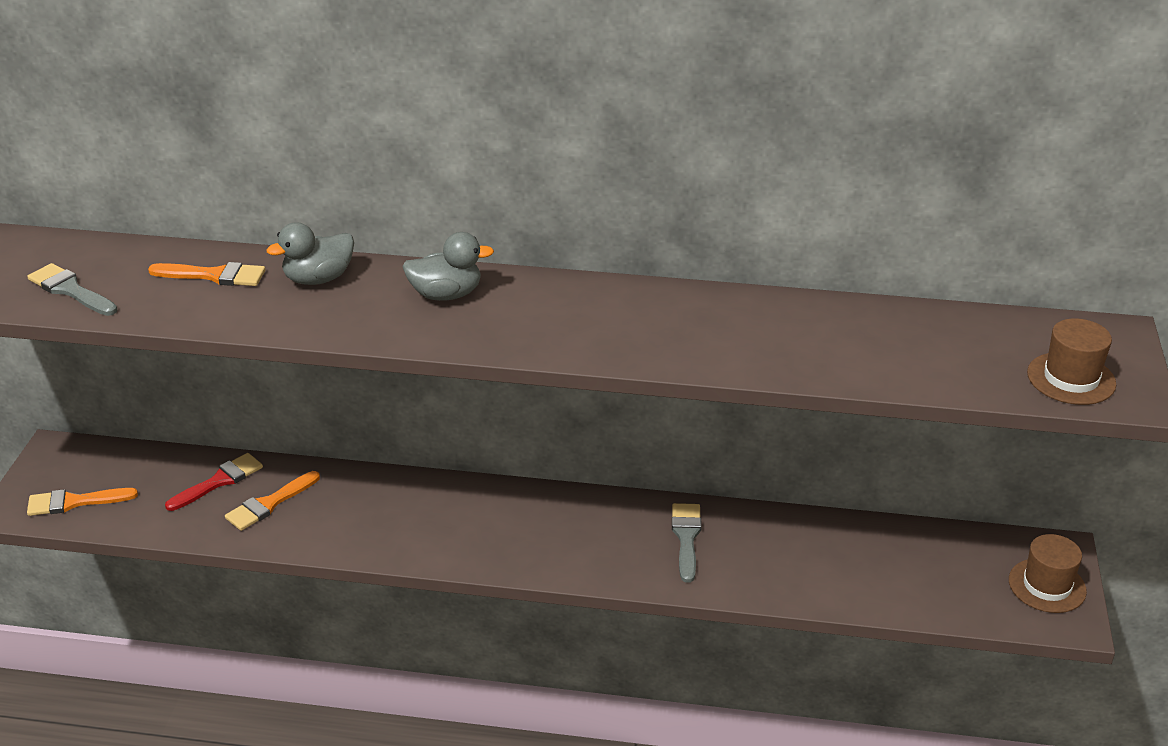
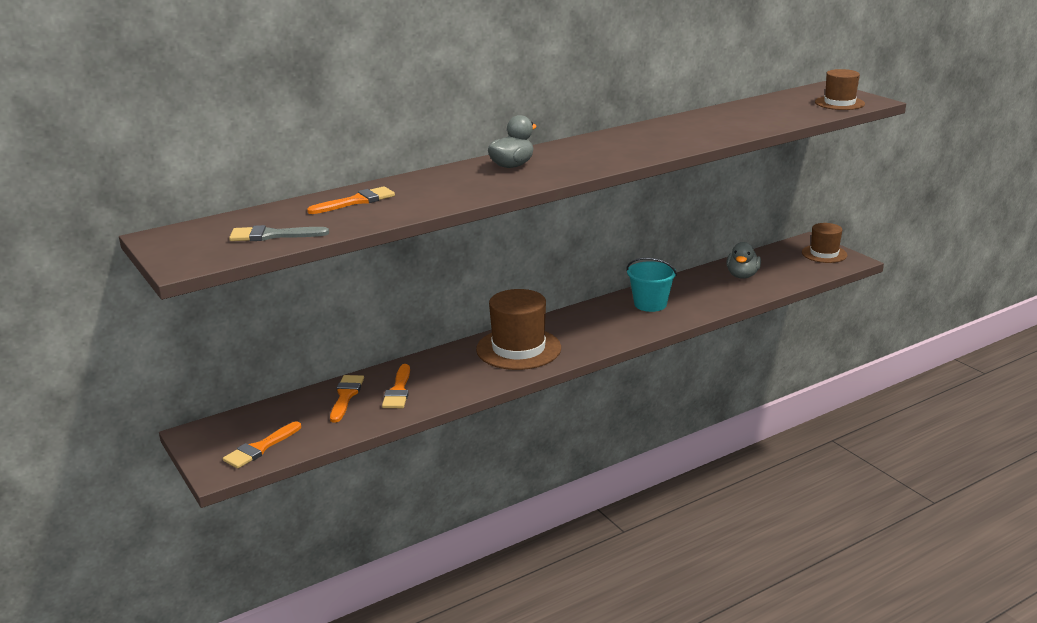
camera: 40 degrees left, 10 degrees down
red brush [165,453,263,511] -> orange brush [330,375,364,423]
grey duck [267,222,354,285] -> grey duck moved to [726,242,761,279]
grey brush [672,503,702,583] -> turquoise bucket [626,258,677,312]
none -> brown hat [476,289,561,370]

